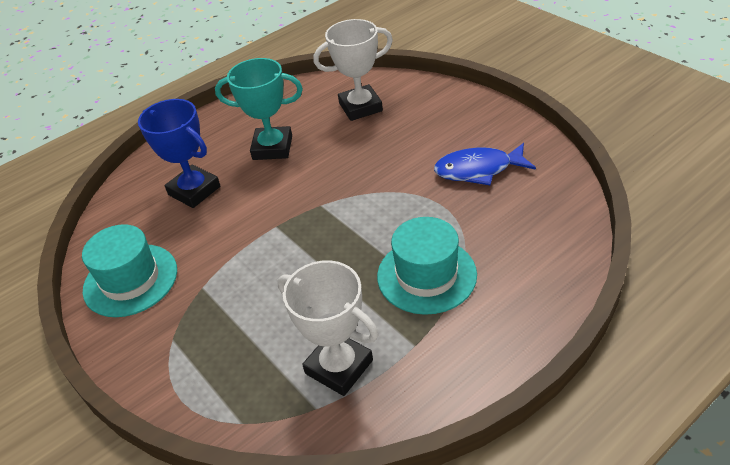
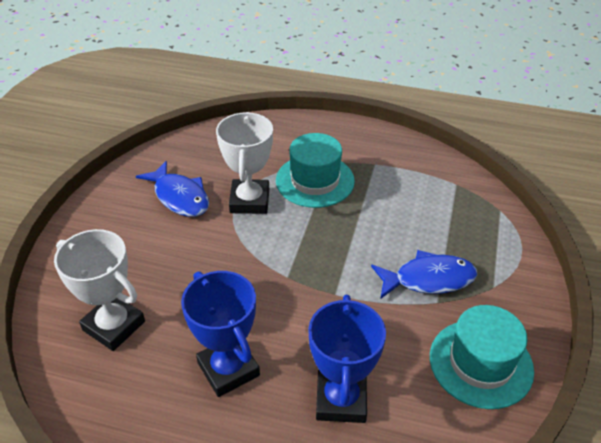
camera: 130 degrees left, 0 degrees up
turquoise trophy [215,58,303,160] -> blue trophy [181,271,260,397]
white trophy [277,260,379,396] -> white trophy moved to [216,112,273,214]
none -> blue fish [371,250,477,299]

